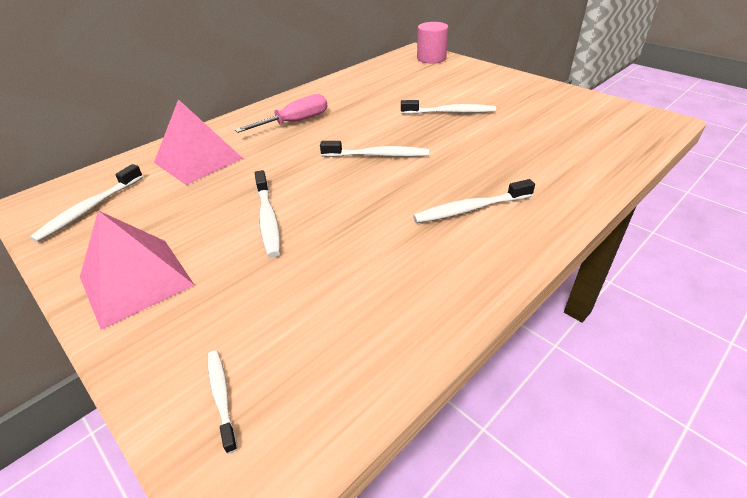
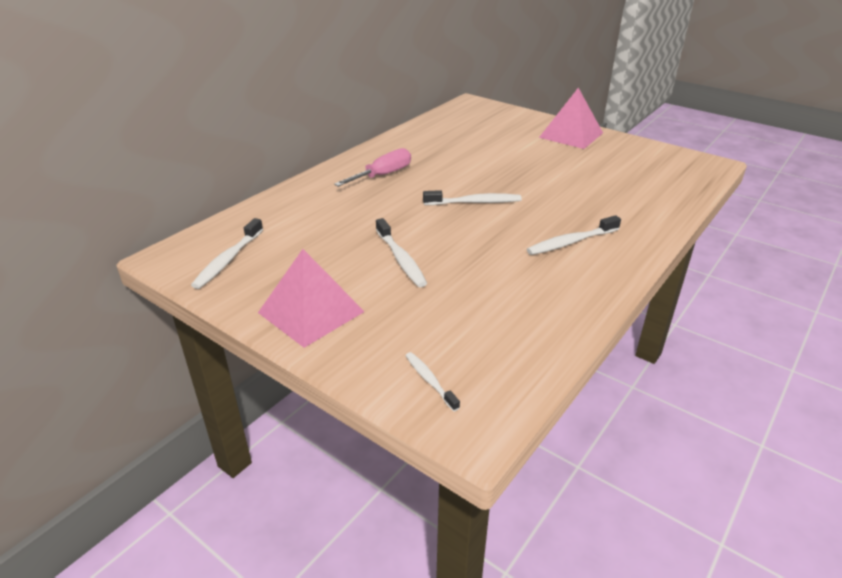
camera: 10 degrees left, 5 degrees down
pink pyramid [154,99,243,185] -> pink pyramid moved to [539,88,603,149]
white toothbrush [401,100,496,114] -> none
pink cylinder [417,22,448,63] -> none

